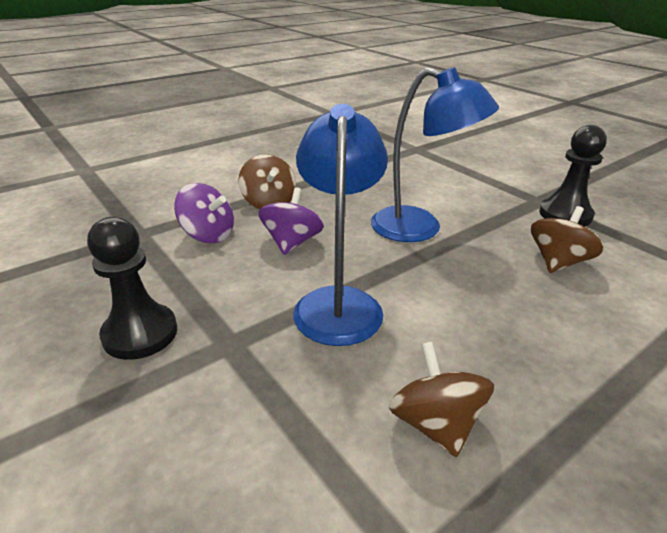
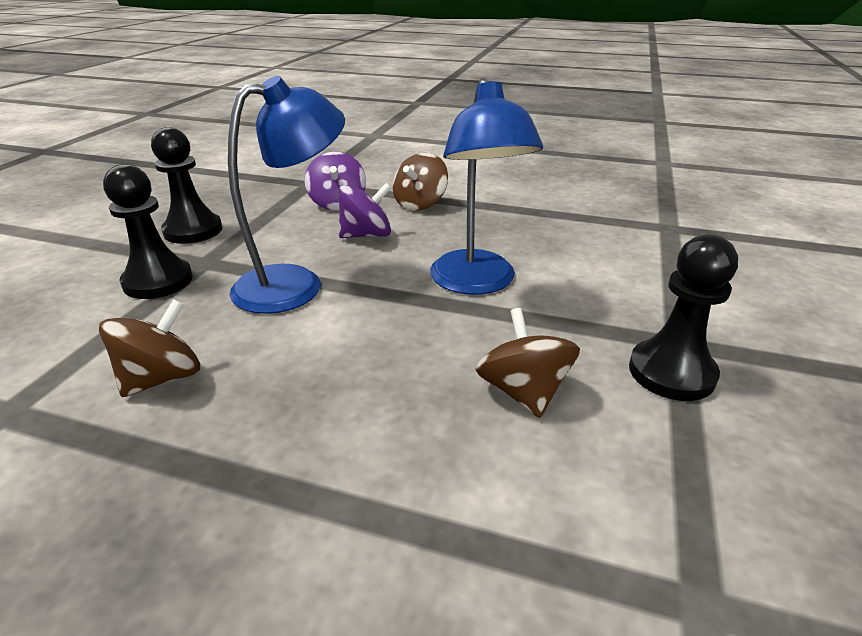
camera: 55 degrees right, 0 degrees up
brown spinning top [531,206,603,273] -> brown spinning top turned 105 degrees counterclockwise [475,308,580,418]
none -> black pawn [103,164,193,299]

